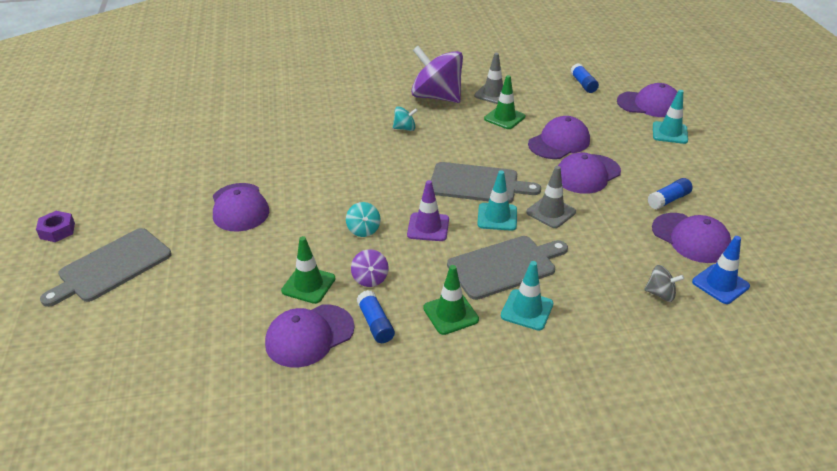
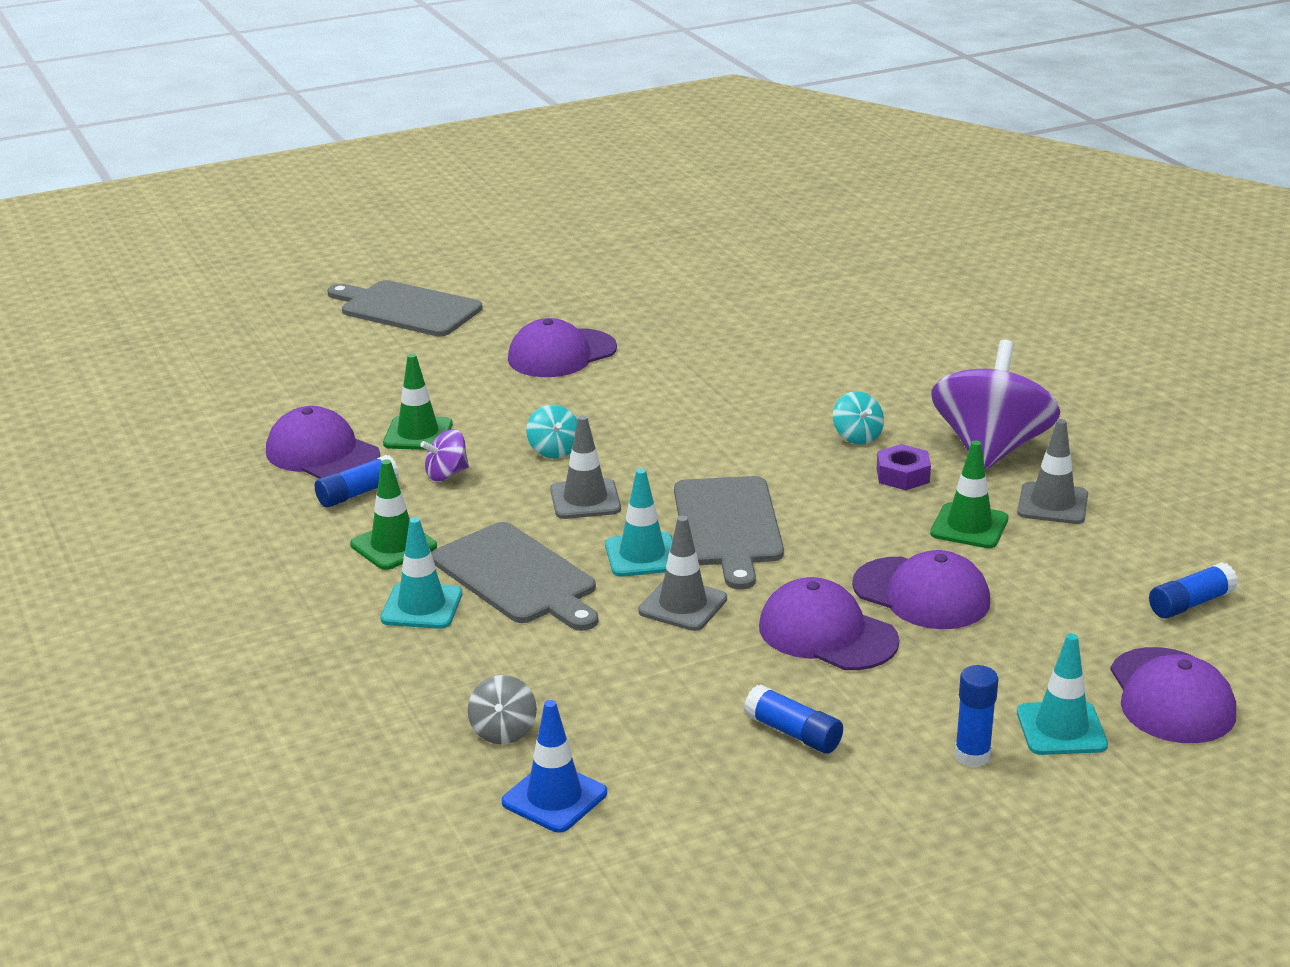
camera: 75 degrees right, 10 degrees down
purple nut [36,211,75,242] -> purple nut moved to [877,444,931,490]
turquoise spinning top [346,202,380,237] -> turquoise spinning top turned 75 degrees counterclockwise [526,405,577,459]
purple traffic cone [407,180,449,241] -> grey traffic cone [550,415,621,519]
purple cap [652,213,731,263] -> none
none -> blue glue stick [955,665,999,767]

